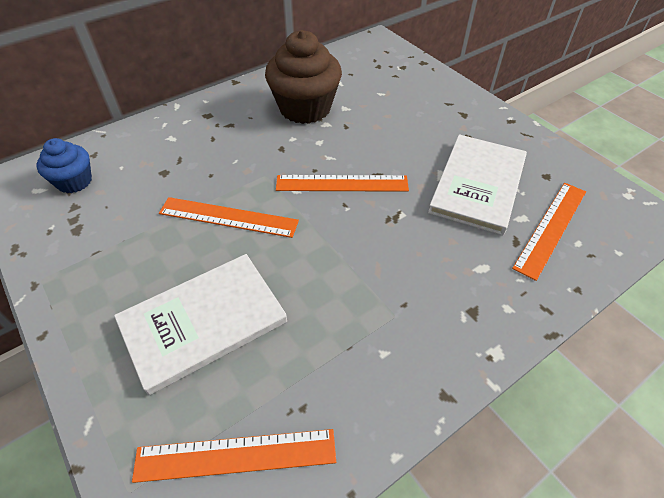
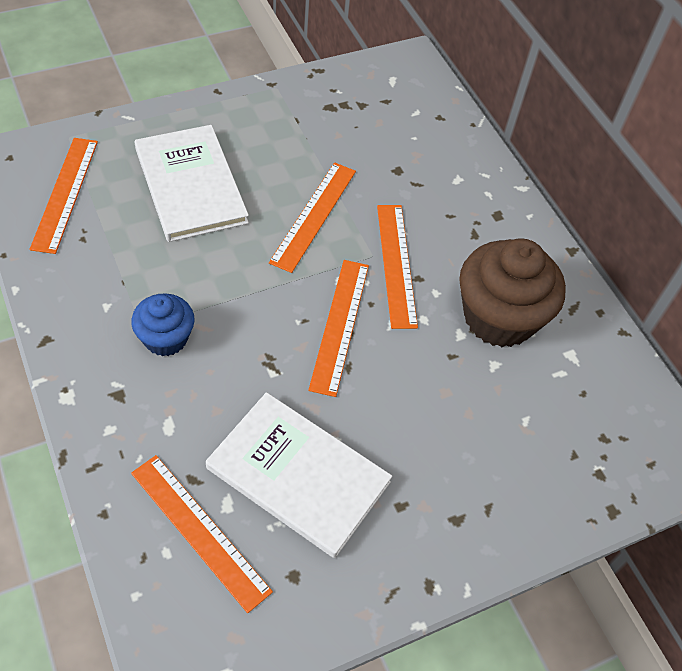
camera: 95 degrees right, 5 degrees up
blue cupcake [36,138,92,193] -> blue cupcake moved to [131,293,195,357]
none -> orange ruler [377,205,418,329]

